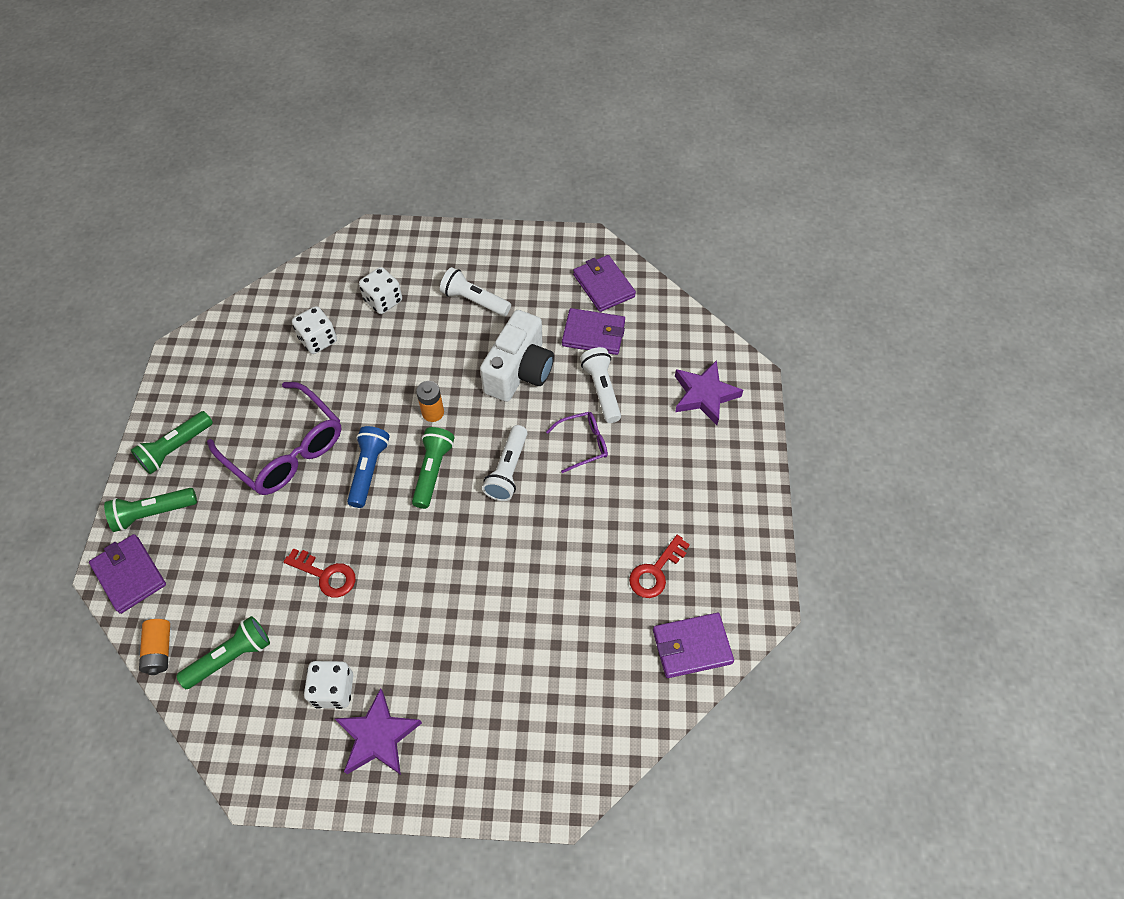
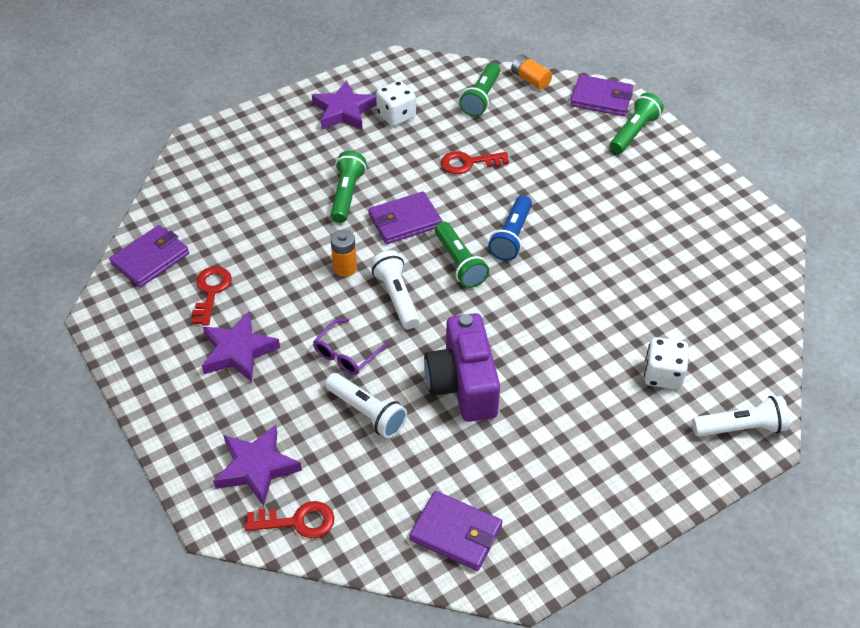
camera: 145 degrees right, 10 degrees down
green flashlight [131,411,213,474] -> green flashlight moved to [331,151,367,223]
purple glasses [207,382,341,495] -> none
white dice [292,306,337,354] -> none
blue flashlight [347,426,390,508] -> blue flashlight turned 45 degrees clockwise [488,195,532,261]
orange battery [416,381,444,422] -> orange battery moved to [331,230,357,277]
white flashlight [440,267,511,316] -> white flashlight moved to [692,396,790,437]
white camera [480,310,554,402] -> purple camera [424,313,500,422]
purple wallet [562,308,625,355] -> purple wallet moved to [368,191,442,244]
none -> purple star [202,312,280,382]
none -> red key [245,501,335,538]

